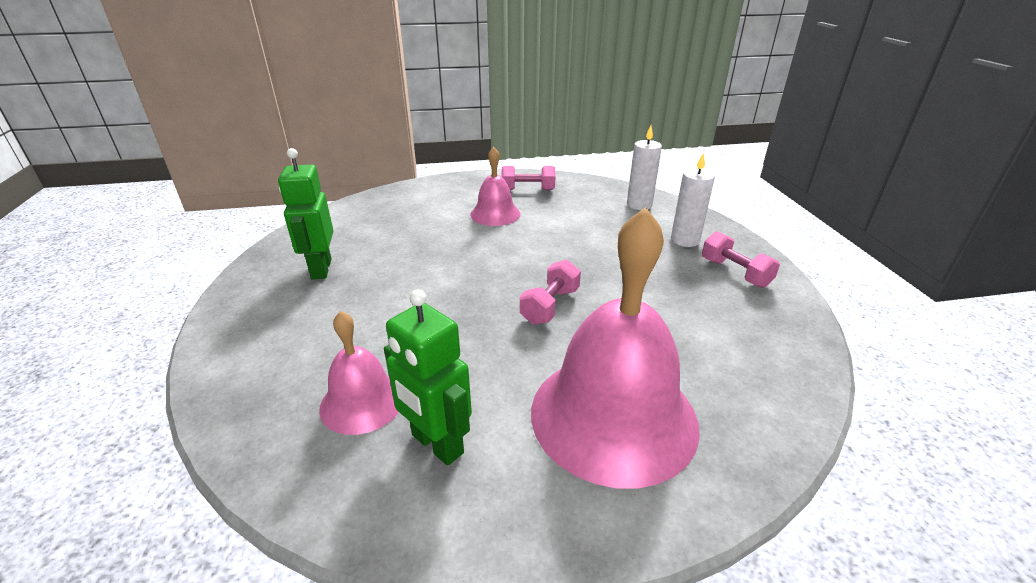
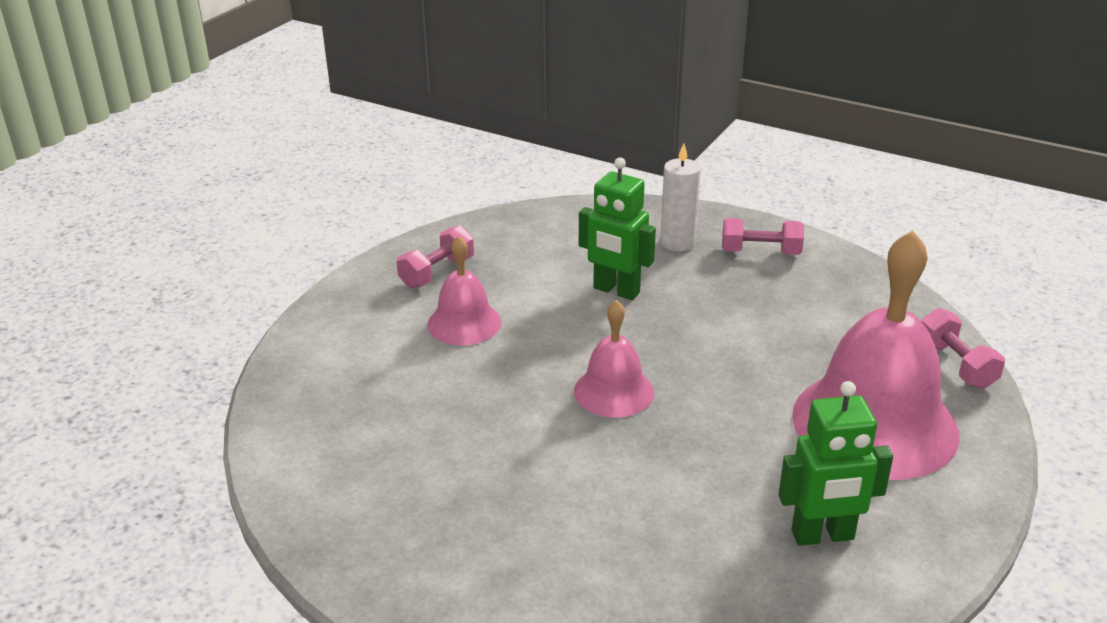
camera: 50 degrees left, 0 degrees up
green robot [278,148,333,280] -> green robot moved to [579,158,656,300]
pink bell [319,311,399,435] -> pink bell moved to [574,300,654,417]
pink dumbbell [520,260,581,325] -> pink dumbbell moved to [921,308,1005,389]
white candle [627,126,662,210] -> none

